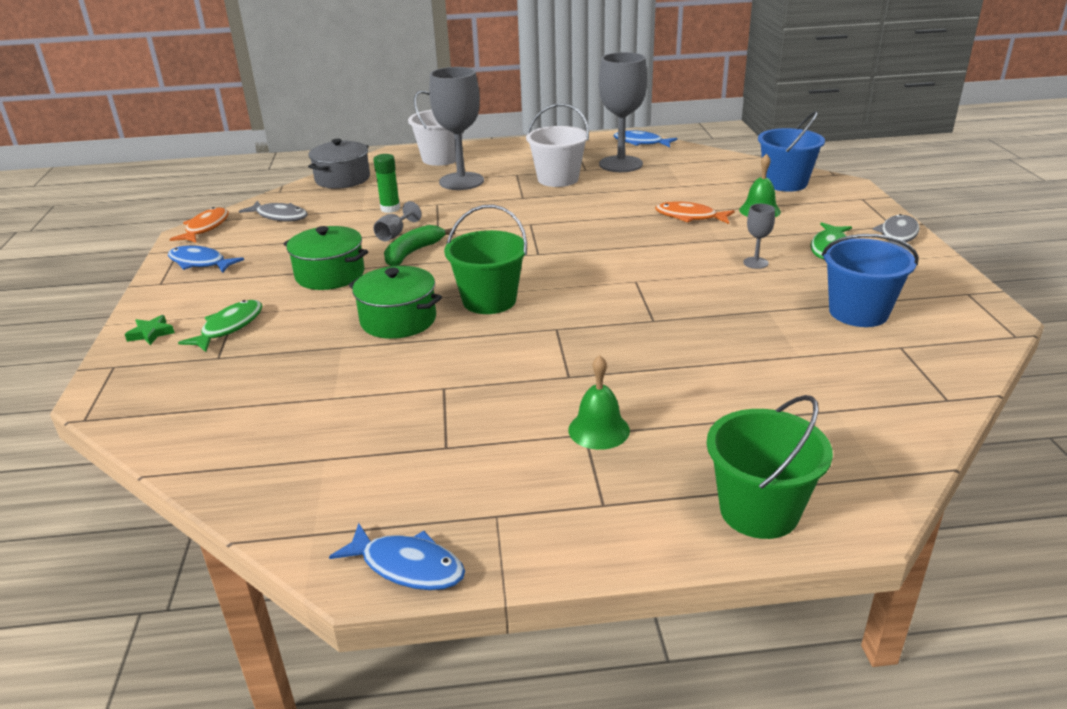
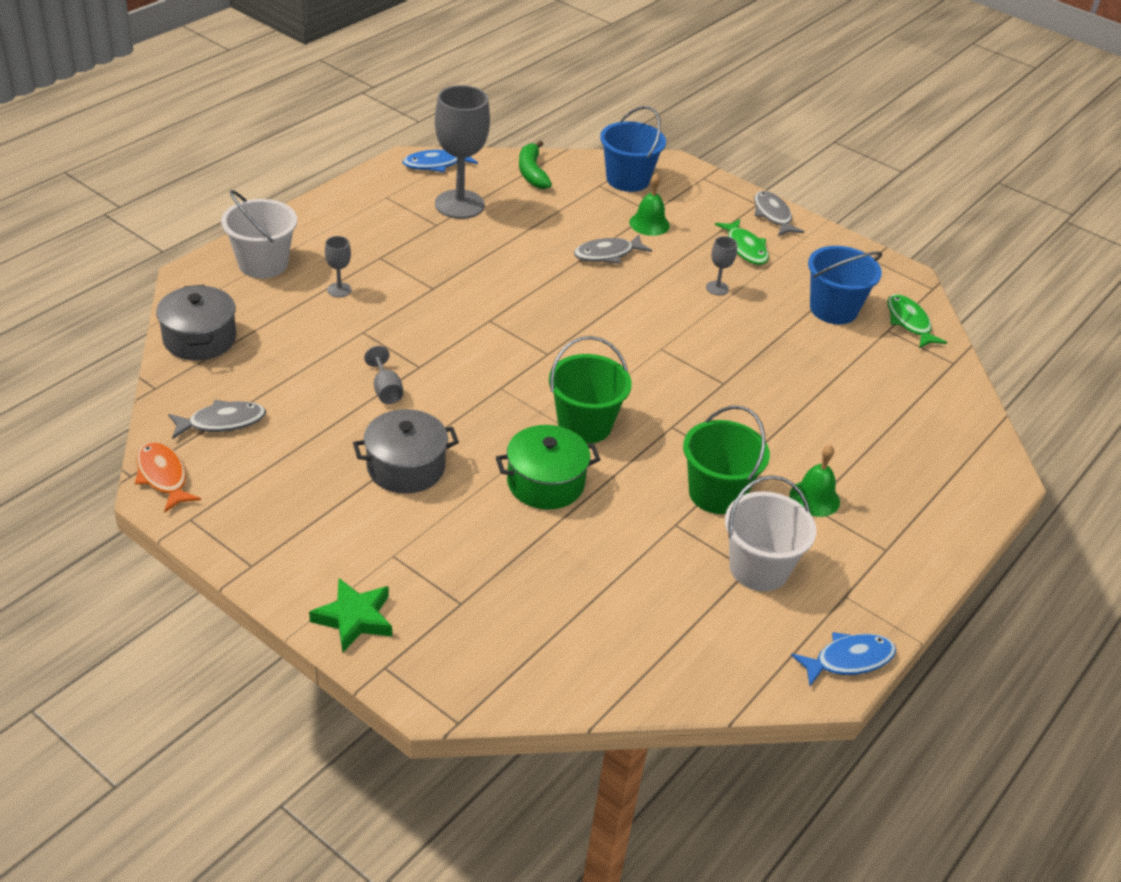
camera: 50 degrees left, 10 degrees up
green star [125,315,175,345] -> green star [309,578,392,652], size x1.64
blue fish [168,245,244,273] -> none
green fish [178,300,262,352] -> green fish moved to [887,294,947,348]
green pot [284,226,368,290] -> grey pot [353,409,459,494]
green glue stick [373,154,400,213] -> none
green banana [384,225,455,266] -> green banana moved to [519,141,552,189]
grey goblet [429,67,484,190] -> grey goblet [325,236,351,297], size x0.44
white bucket [526,103,589,187] -> white bucket moved to [725,475,817,591]
orange fish [655,201,735,224] -> grey fish [574,235,652,264]
green bucket [707,395,833,539] -> green bucket moved to [683,406,770,514]

